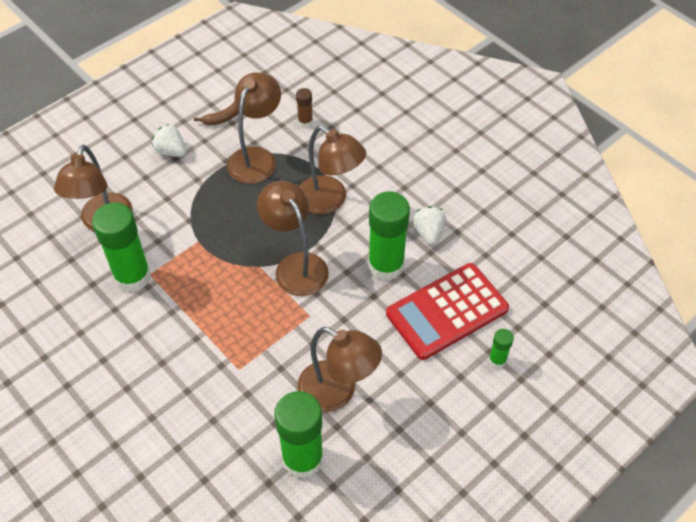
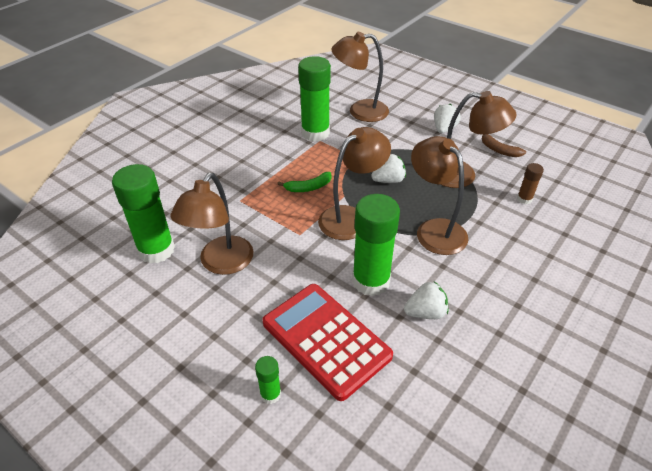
camera: 80 degrees right, 10 degrees down
brown lamp [299,126,366,214] -> brown lamp turned 120 degrees clockwise [411,136,468,255]
none -> green banana [278,172,331,192]
none -> white strawberry [371,154,406,183]

